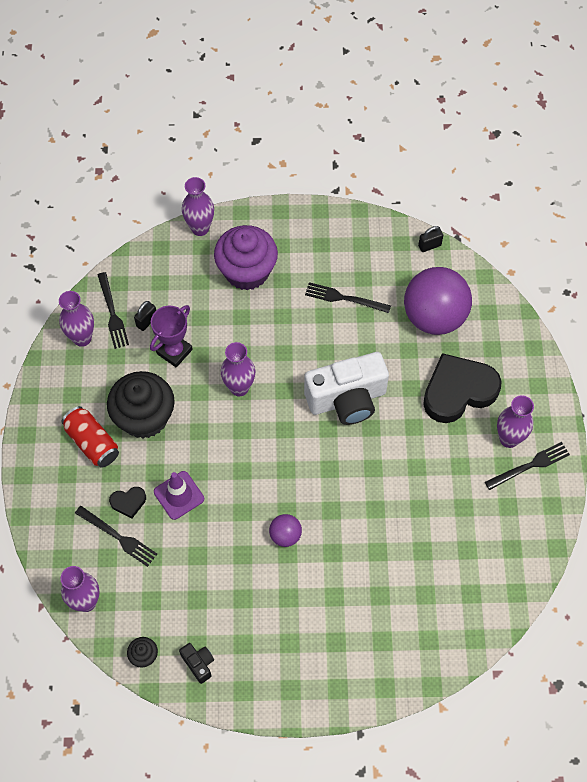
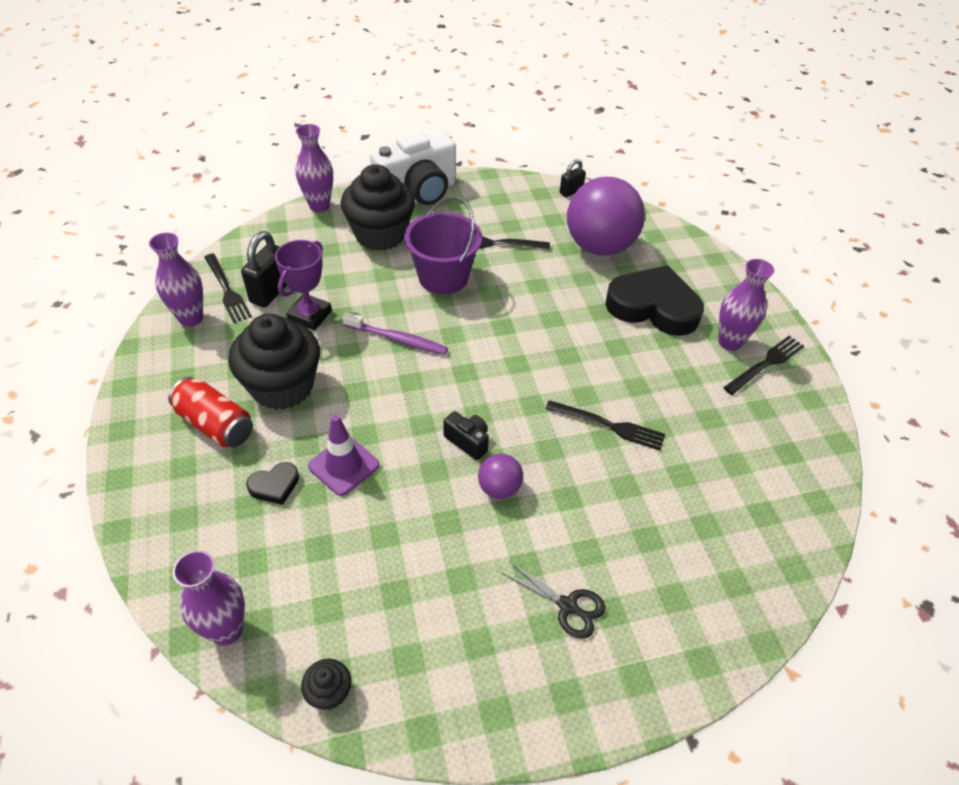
camera: 15 degrees left, 15 degrees down
black fork [75,506,157,567] -> black fork moved to [546,400,665,450]
black padlock [134,301,156,331] -> black padlock [241,231,287,308], size x1.69
black camera [179,643,214,684] -> black camera moved to [443,411,489,460]
purple cupcake [214,225,278,291] -> black cupcake [341,164,415,251]
purple vase [221,342,255,396] -> purple toothbrush [342,312,448,355]
white camera [304,352,389,425] -> white camera moved to [370,130,456,205]
black heart [423,353,502,423] -> black heart turned 60 degrees clockwise [605,265,704,336]
none -> purple bucket [404,196,482,294]
none -> black scissors [501,561,606,639]

